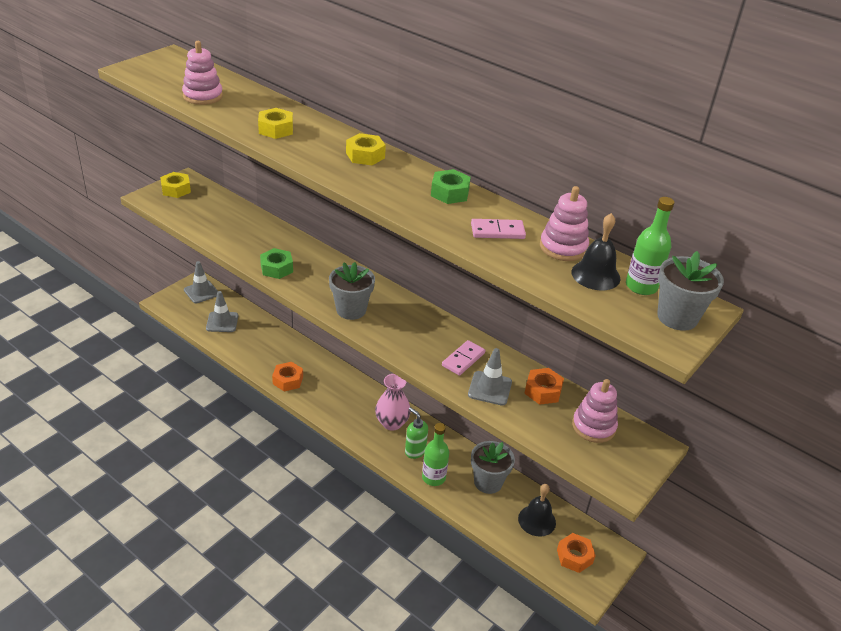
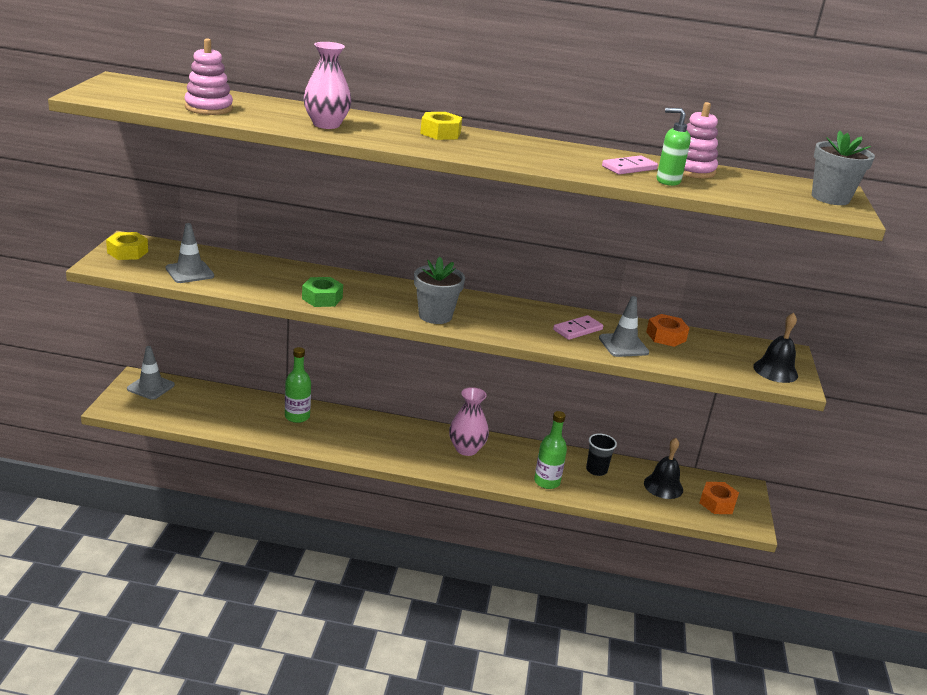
camera: 30 degrees left, 10 degrees down
grey traffic cone [206,291,238,332] -> grey traffic cone moved to [166,223,214,283]
yellow nut [258,108,293,139] -> pink vase [303,42,352,129]
orange nut [272,362,303,392] -> none
green soap dispenser [405,407,428,459] -> green soap dispenser moved to [657,108,691,186]
green nut [431,169,471,204] -> none
pink domino [442,340,485,376] -> pink domino turned 45 degrees clockwise [553,315,603,340]
grey flower pot [471,441,515,494] -> black cup [586,433,617,476]
black bell [571,213,620,290] -> black bell moved to [753,313,798,383]
pink stacking toy [572,379,618,443] -> none
green bottle [626,197,674,295] -> green bottle moved to [285,347,311,423]

